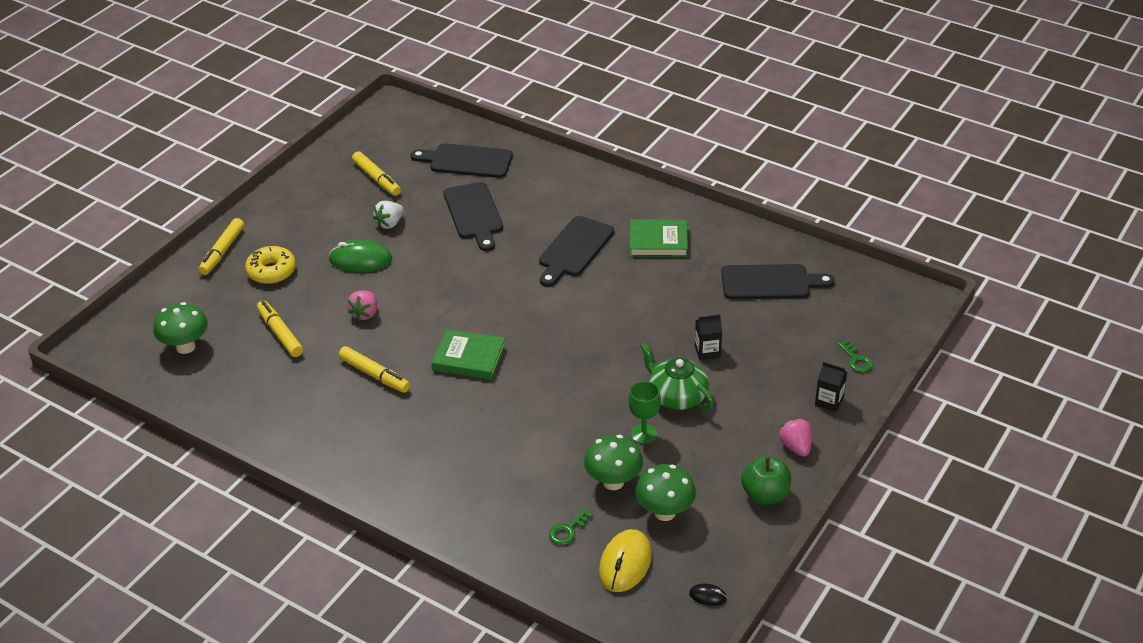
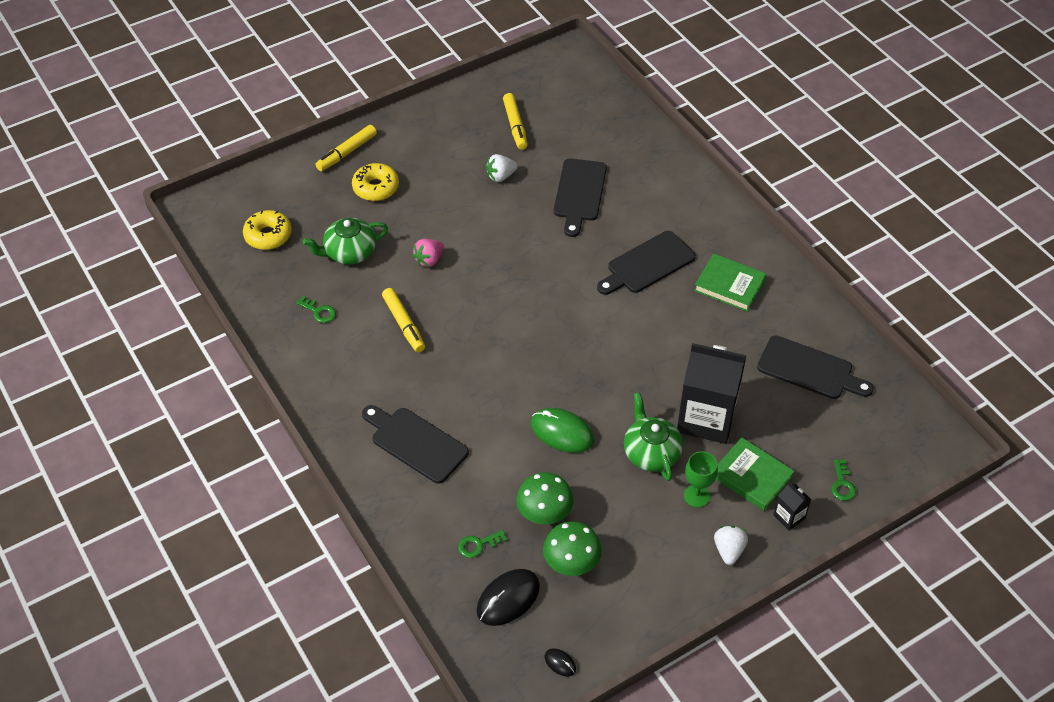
camera: 25 degrees right, 10 degrees up
green mushroom [154,302,208,354] -> yellow donut [243,210,292,250]
yellow marker [257,301,303,357] -> green teapot [303,218,388,264]
green mouse [329,239,392,272] -> green mouse moved to [531,408,594,453]
black cutting board [411,143,513,178] -> black cutting board moved to [362,405,469,484]
green book [431,329,506,380] -> green book moved to [716,437,795,511]
yellow mouse [599,529,652,592] -> black mouse [477,569,540,626]
green goblet [628,381,661,444] -> green goblet moved to [684,451,718,508]
black carton [695,314,722,360] -> black carton [677,343,746,444], size x2.32
green apple [741,456,791,505] -> none
pink strawberry [779,418,812,457] -> white strawberry [714,526,748,565]
none -> green key [296,296,336,323]

